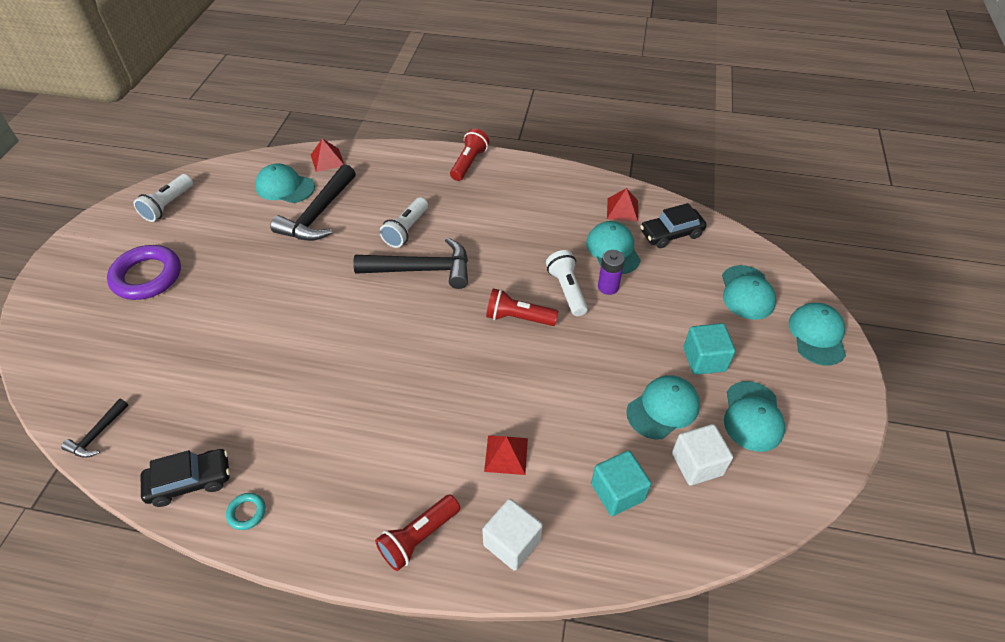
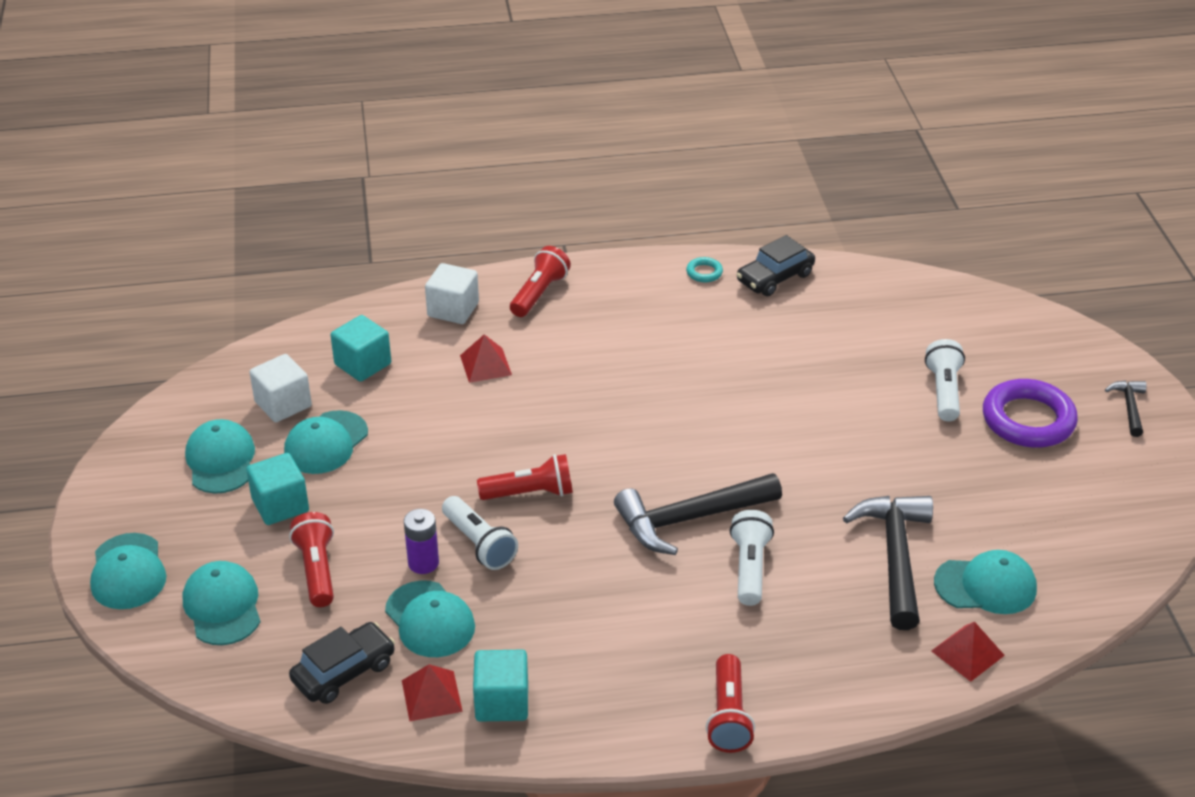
camera: 160 degrees right, 10 degrees down
black hammer [61,399,129,458] -> black hammer moved to [1105,381,1147,437]
white flashlight [134,174,193,222] -> white flashlight moved to [925,339,965,421]
none -> red flashlight [289,512,334,607]
none -> turquoise cube [473,650,528,722]

